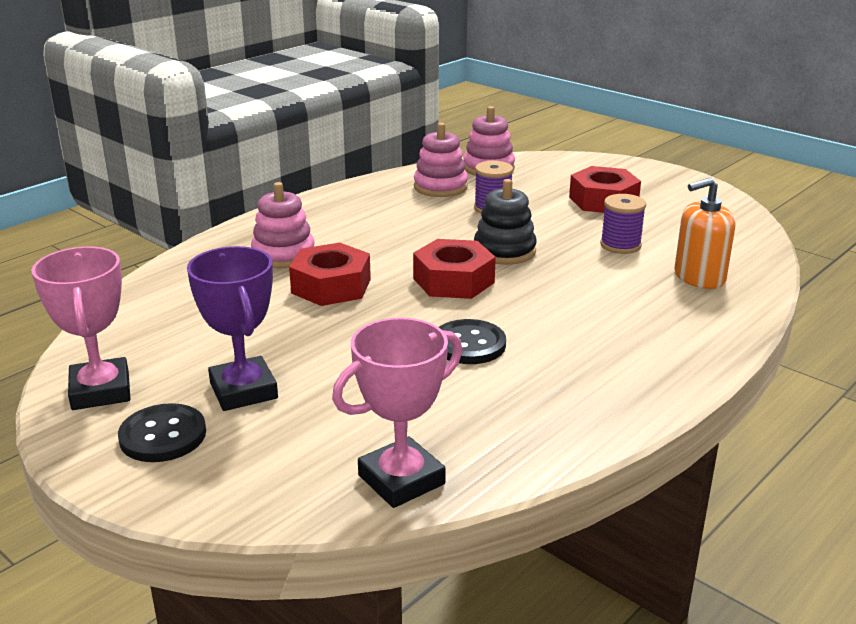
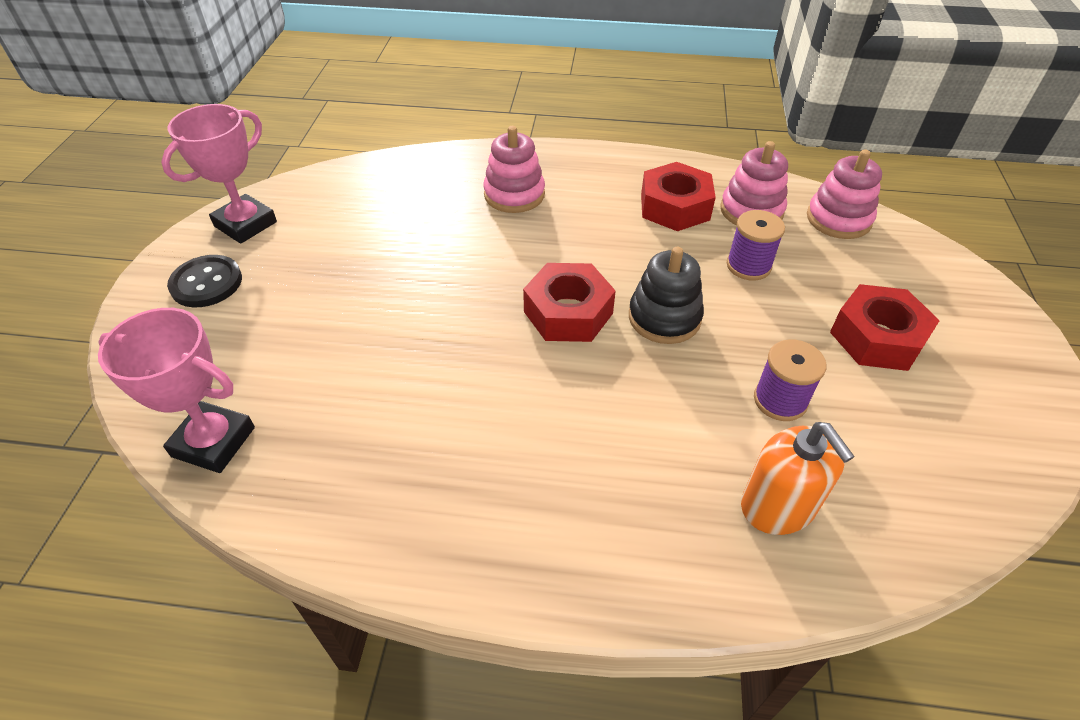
camera: 55 degrees right, 20 degrees up
purple trophy [187,246,278,411] -> none
red nut [289,242,371,306] -> red nut moved to [641,162,716,231]
black button [439,319,506,364] -> none
orange soap dispenser [674,177,735,289] -> orange soap dispenser turned 150 degrees counterclockwise [741,422,855,535]

